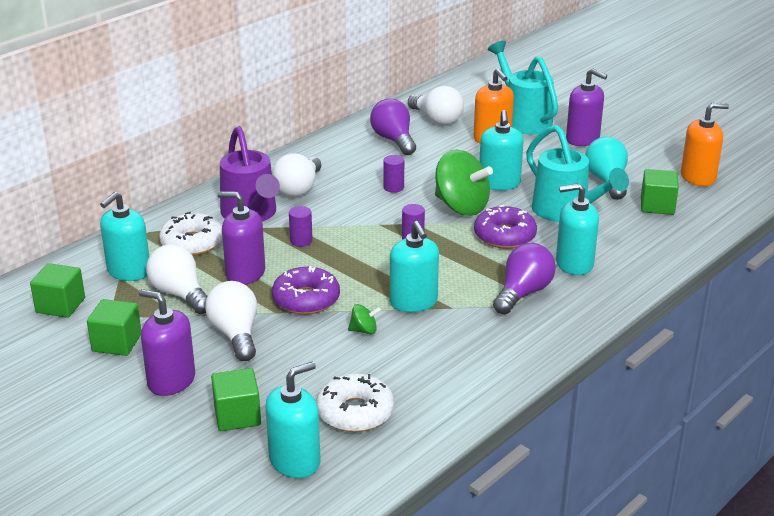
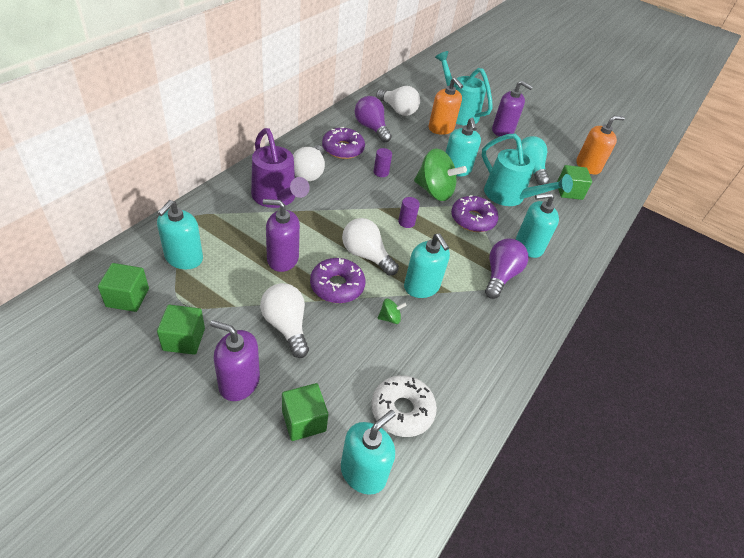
camera: 15 degrees left, 15 degrees up
white light bulb [146,244,207,314] -> white light bulb moved to [342,218,399,276]
white donut [159,212,222,256] -> none
purple cylinder [289,206,313,247] -> none
none -> purple donut [322,127,365,159]

